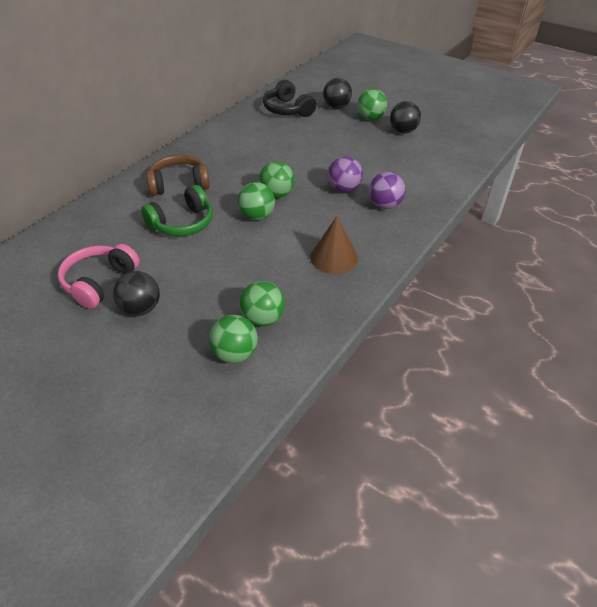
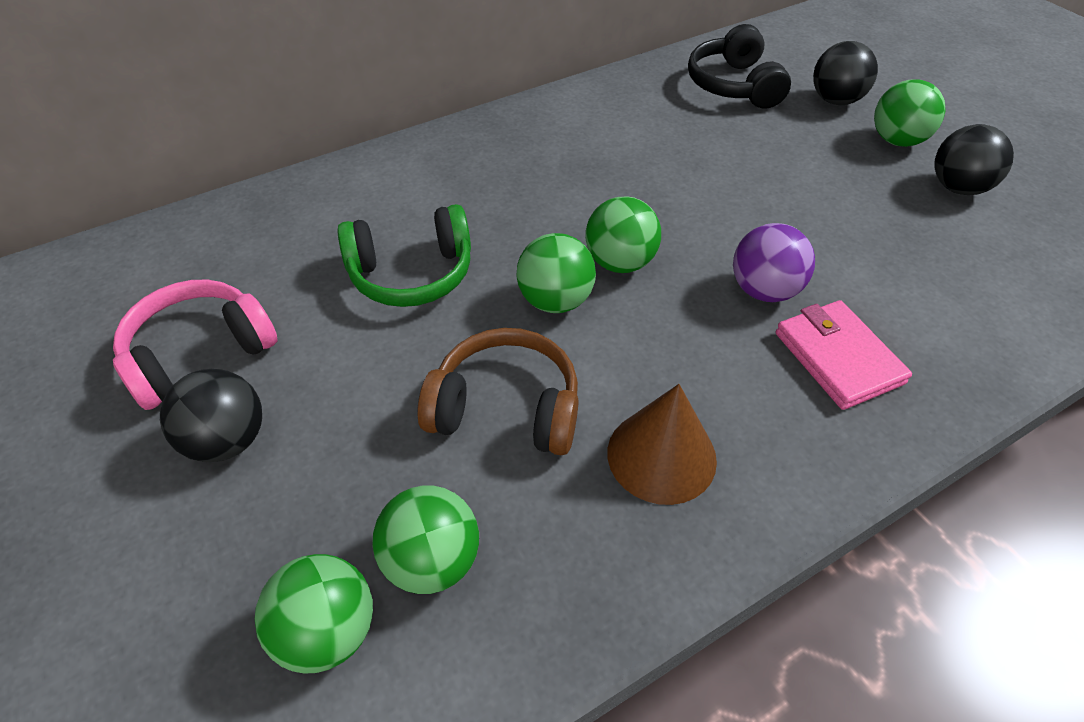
camera: 25 degrees right, 5 degrees up
brown headphones [146,155,210,196] -> brown headphones moved to [417,328,578,455]
purple ball [369,172,406,209] -> pink wallet [776,300,912,410]

